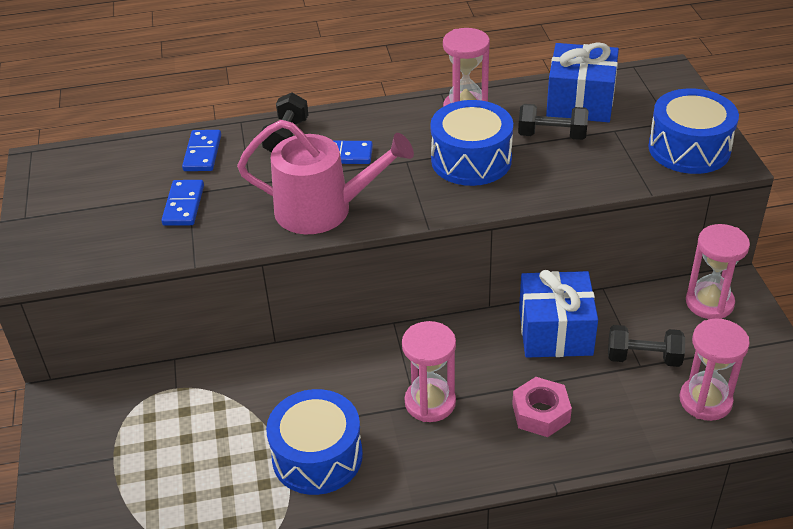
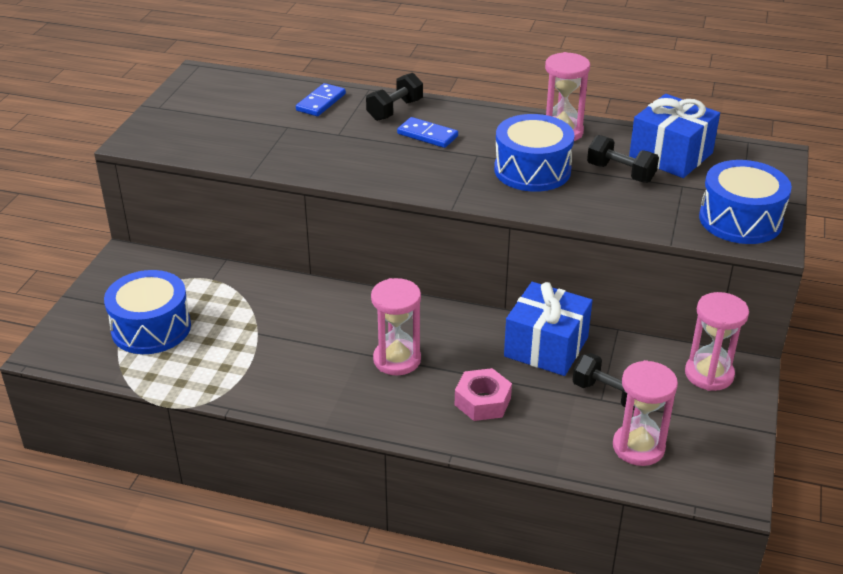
camera: 25 degrees right, 5 degrees down
blue domino [161,180,204,226] -> none
pink watering can [237,120,414,234] -> none
blue drum [266,389,363,495] -> blue drum moved to [104,270,191,354]

